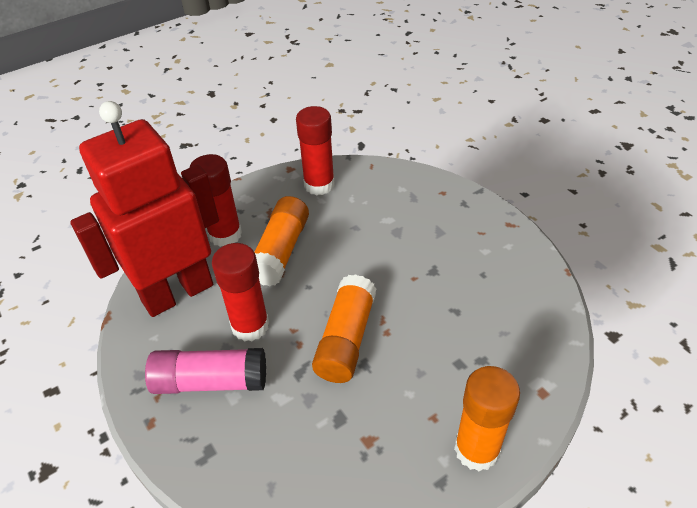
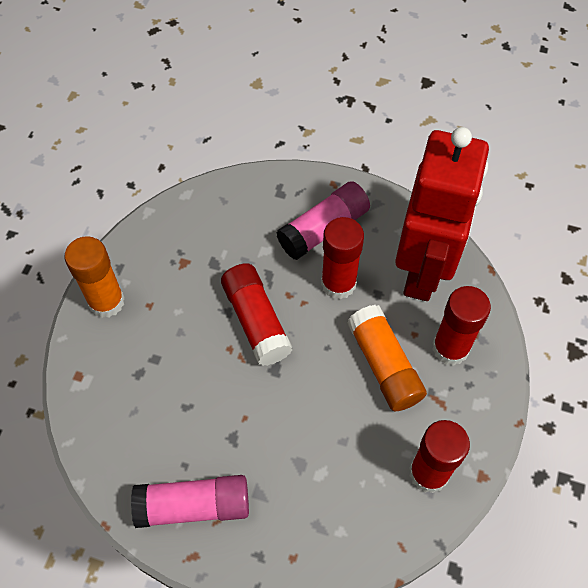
camera: 140 degrees right, 15 degrees up
orange glue stick [312,274,377,383] -> red glue stick [221,263,293,366]
none -> pink glue stick [131,475,249,528]

